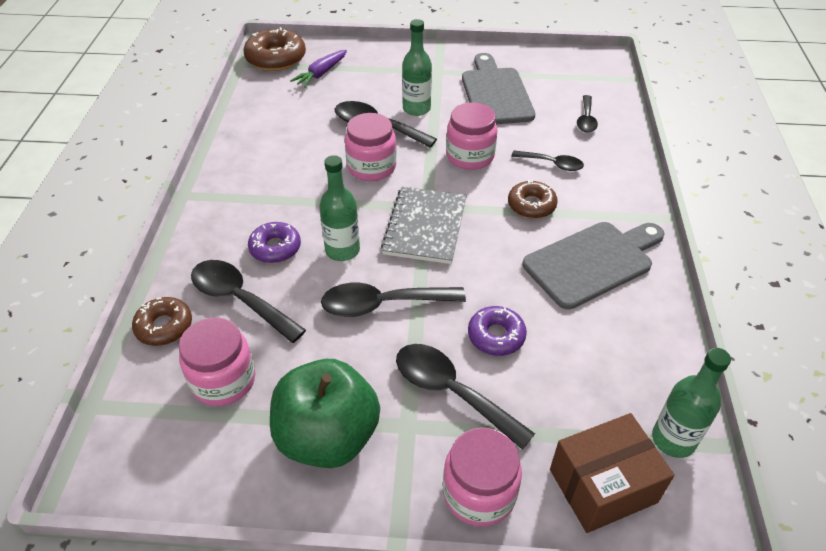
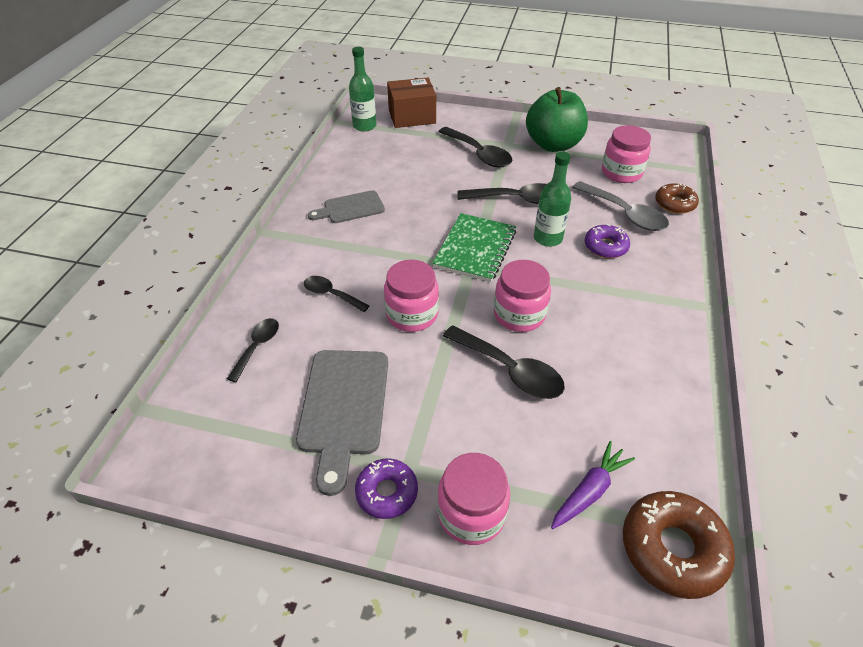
camera: 170 degrees left, 0 degrees up
black spoon [191,260,306,343] -> grey spoon [572,181,669,231]
grey notebook [381,187,467,264] -> green notebook [432,213,516,282]
green bottle [402,19,432,116] -> none
pink jar [443,427,522,527] -> pink jar moved to [437,453,510,545]
purple donut [468,306,527,356] -> purple donut moved to [355,458,418,519]
brown donut [508,180,558,219] -> none
grey cutting board [523,222,665,309] -> grey cutting board [308,190,385,223], size x0.62

